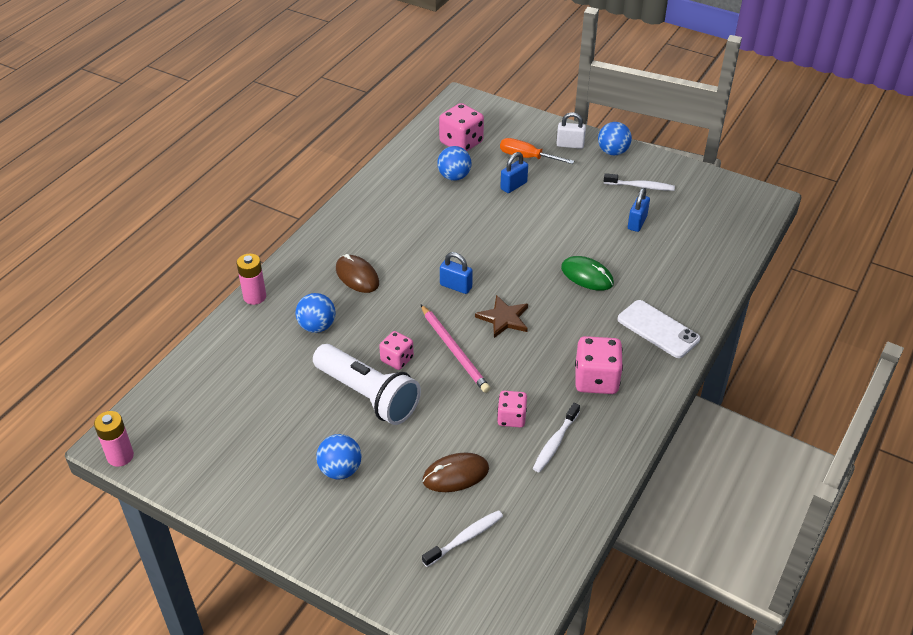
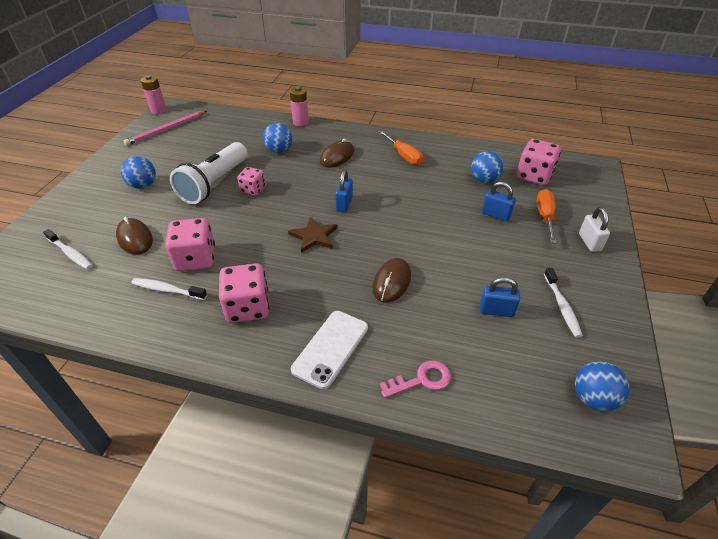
camera: 75 degrees right, 0 degrees up
pink pencil [421,305,490,393] -> pink pencil moved to [124,111,206,146]
pink dice [497,391,527,428] -> pink dice [165,218,215,271], size x1.62
green mouse [561,256,614,291] -> brown mouse [373,258,411,303]
blue ball [598,122,632,155] -> blue ball moved to [575,361,629,411]
none -> orange screwdriver [379,131,423,165]
none -> pink key [380,360,451,398]

